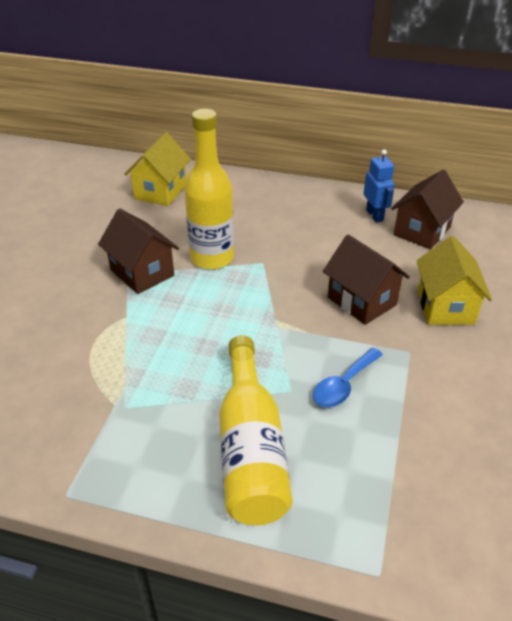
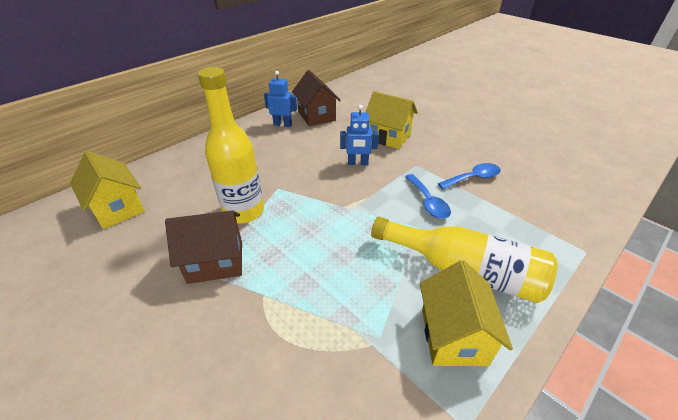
camera: 60 degrees left, 0 degrees up
brown house [323,234,410,325] -> blue robot [340,105,379,165]
none -> yellow house [420,260,513,366]
none -> blue spoon [438,163,501,189]

